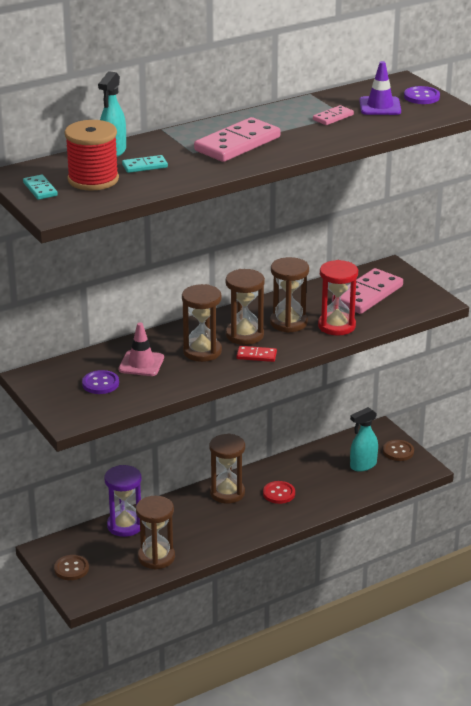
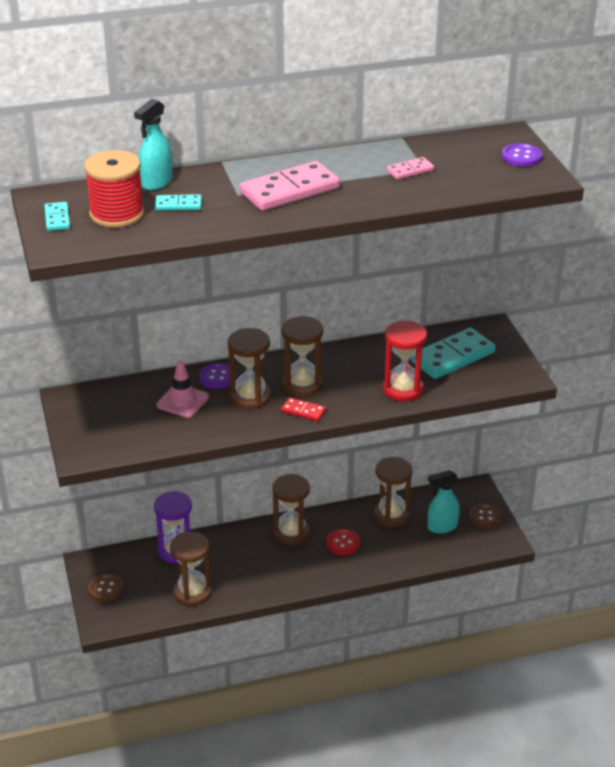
camera: 15 degrees right, 5 degrees up
purple button [82,370,119,394] -> purple button moved to [199,363,236,389]
brown hourglass [270,257,309,333] -> brown hourglass moved to [374,457,413,527]
pink domino [332,268,403,314] -> turquoise domino [410,328,496,379]
purple traffic cone [360,61,401,115] -> none

